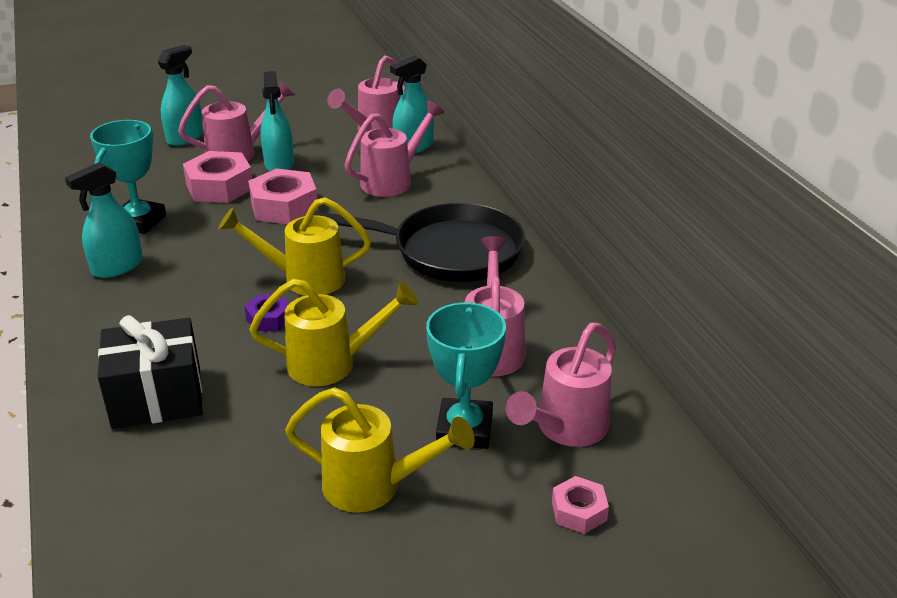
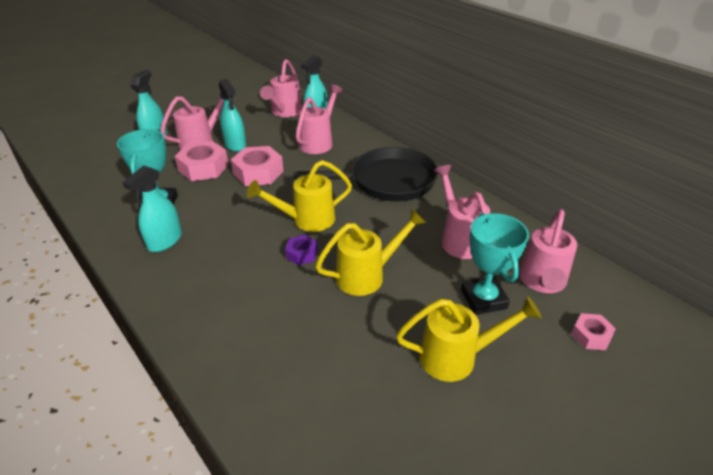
camera: 20 degrees left, 5 degrees up
black gift [98,315,203,429] -> none

